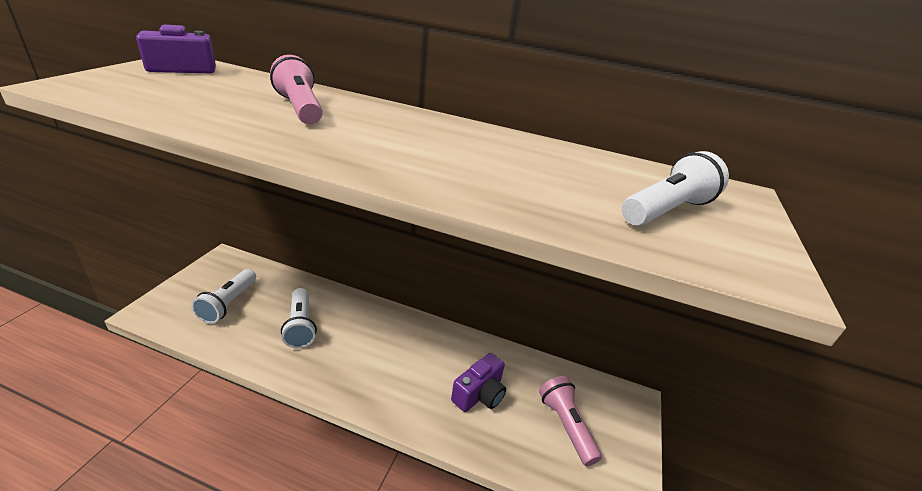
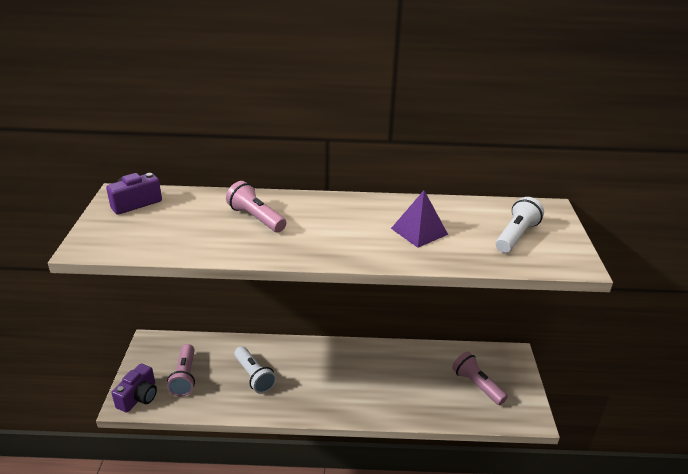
camera: 15 degrees left, 0 degrees up
white flashlight [191,269,256,324] -> pink flashlight [167,344,195,396]
purple camera [451,353,506,412] -> purple camera moved to [112,364,157,413]
none -> purple pyramid [391,190,448,248]

